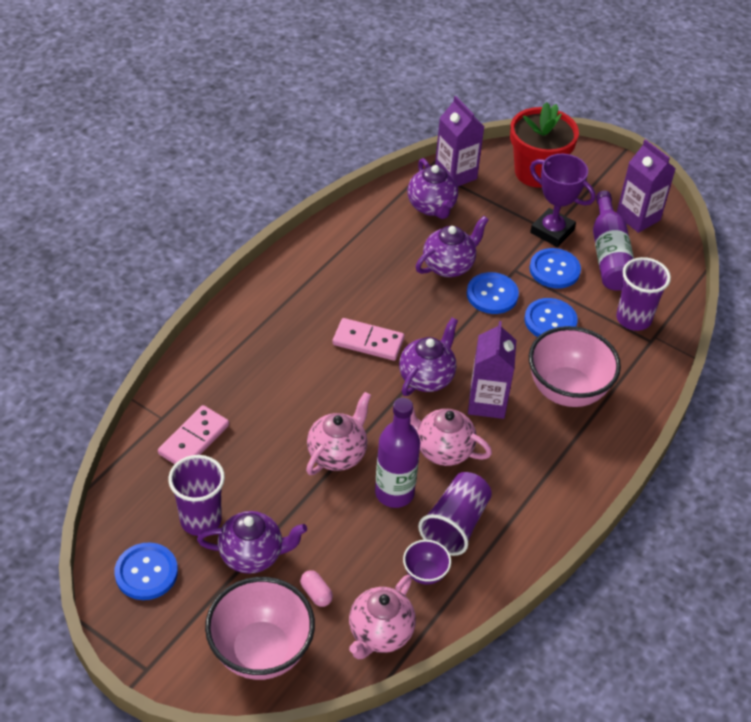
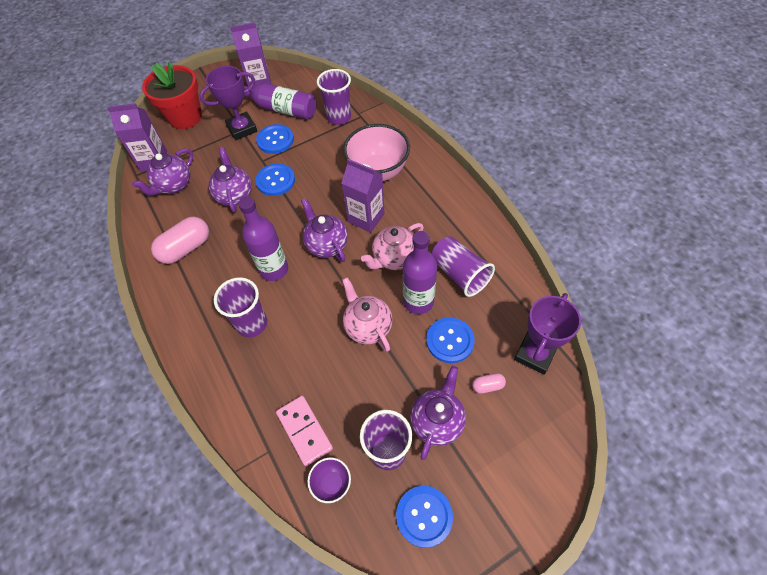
camera: 60 degrees left, 10 degrees up
pink bowl [205,577,315,680] -> none
pink domino [333,318,404,361] -> purple bottle [238,196,288,281]
pink teapot [349,575,416,660] -> purple trophy [514,293,581,375]
purple bowl [403,540,451,585] -> purple bowl moved to [307,458,351,503]
purple teapot [408,158,458,219] -> purple teapot turned 120 degrees clockwise [132,148,193,195]
blue button [524,298,578,337] -> blue button moved to [426,317,475,363]
none -> pink capsule [151,217,209,264]
none -> purple cup [214,277,267,337]

